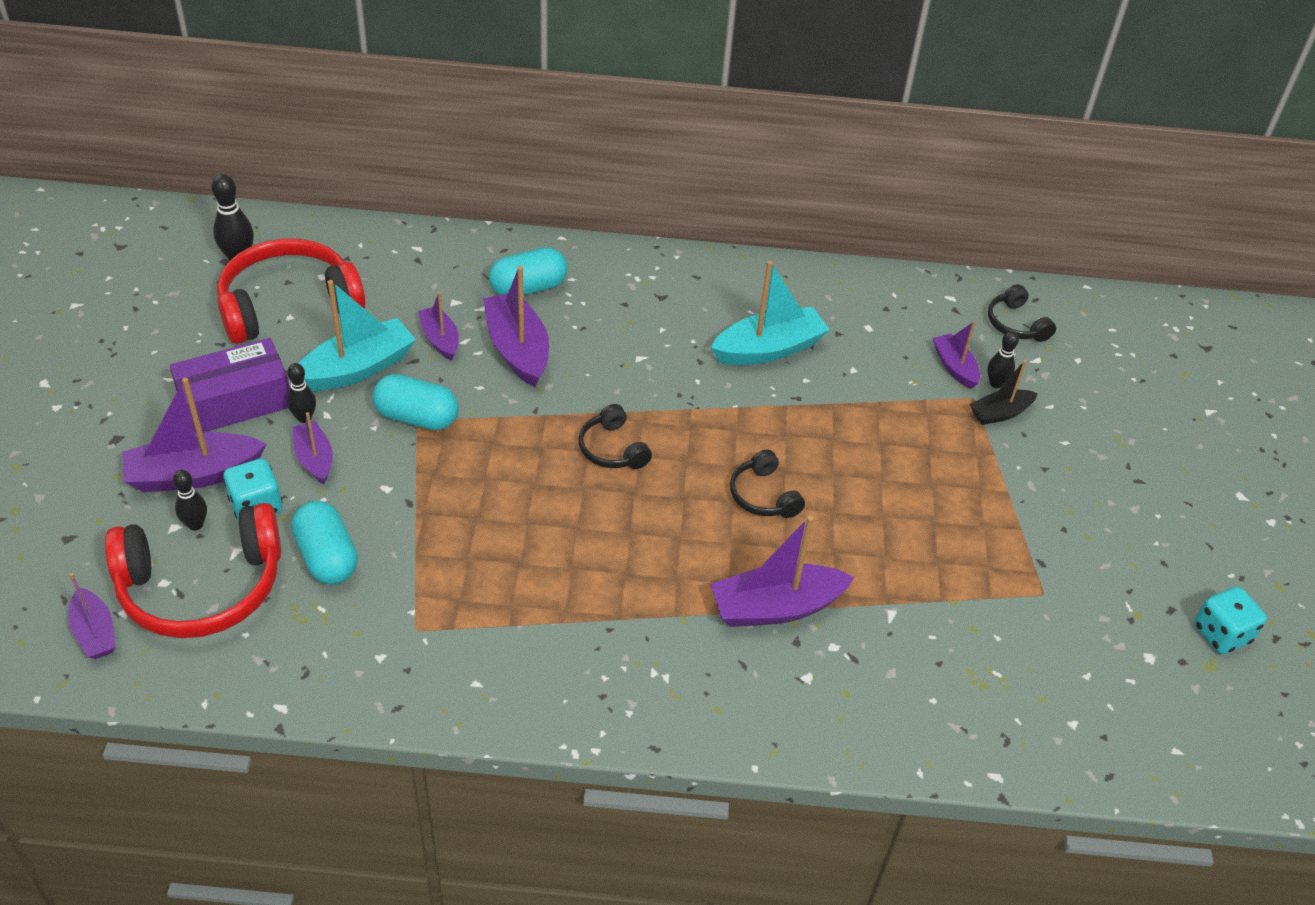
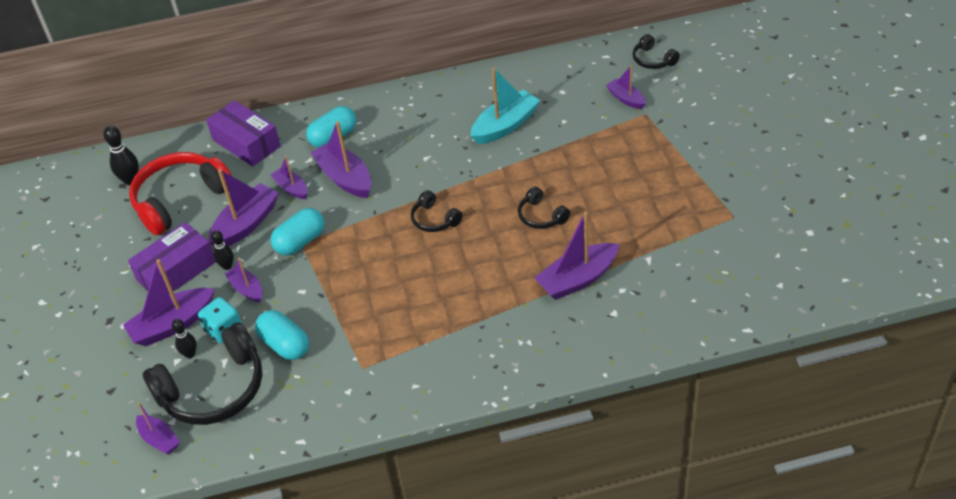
camera: 10 degrees left, 0 degrees up
red headphones [105,503,281,638] -> black headphones [143,322,262,425]
turquoise boat [298,280,416,391] -> purple boat [209,169,279,246]
turquoise capsule [373,374,459,430] -> turquoise capsule turned 45 degrees counterclockwise [271,208,324,255]
black boat [970,360,1038,425] -> none
black bowling pin [988,331,1019,388] -> none
turquoise dice [1194,587,1267,654] -> none
none -> purple box [206,100,281,167]

